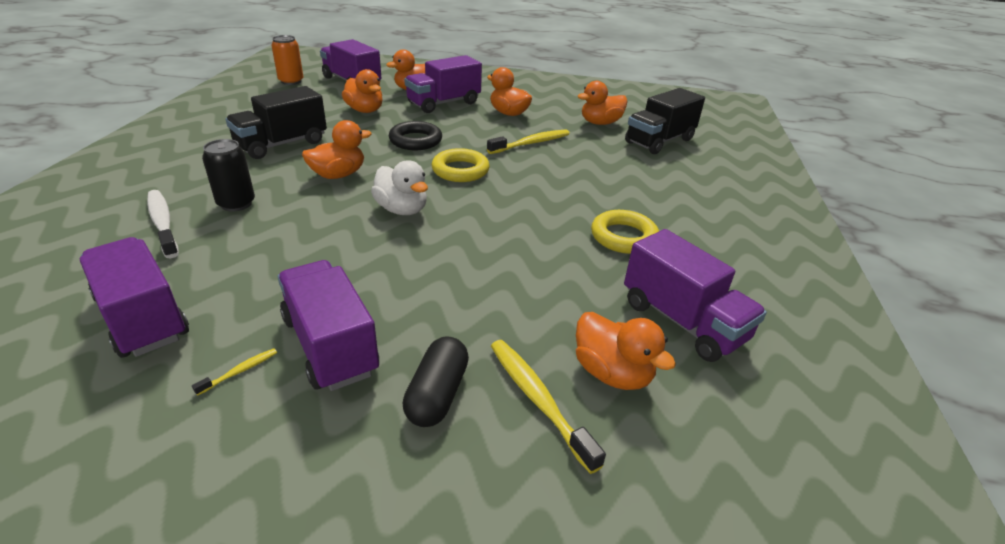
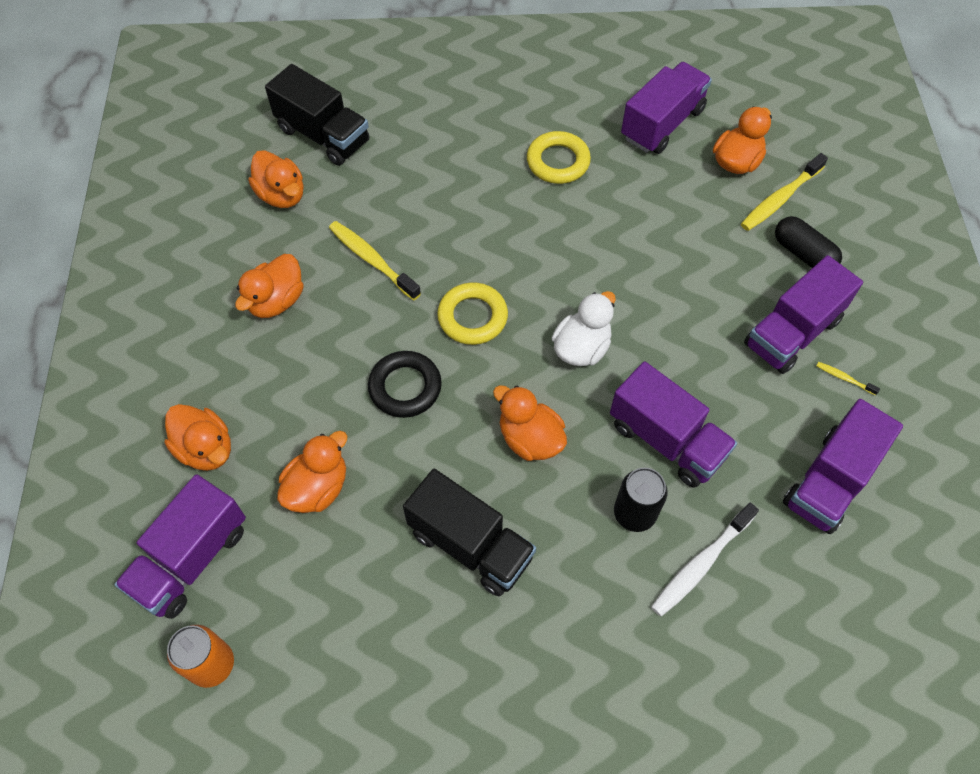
camera: 100 degrees left, 25 degrees up
black capsule [402,336,469,427] -> black capsule turned 45 degrees clockwise [775,216,842,268]
purple truck [404,55,482,113] -> purple truck moved to [610,361,737,488]

